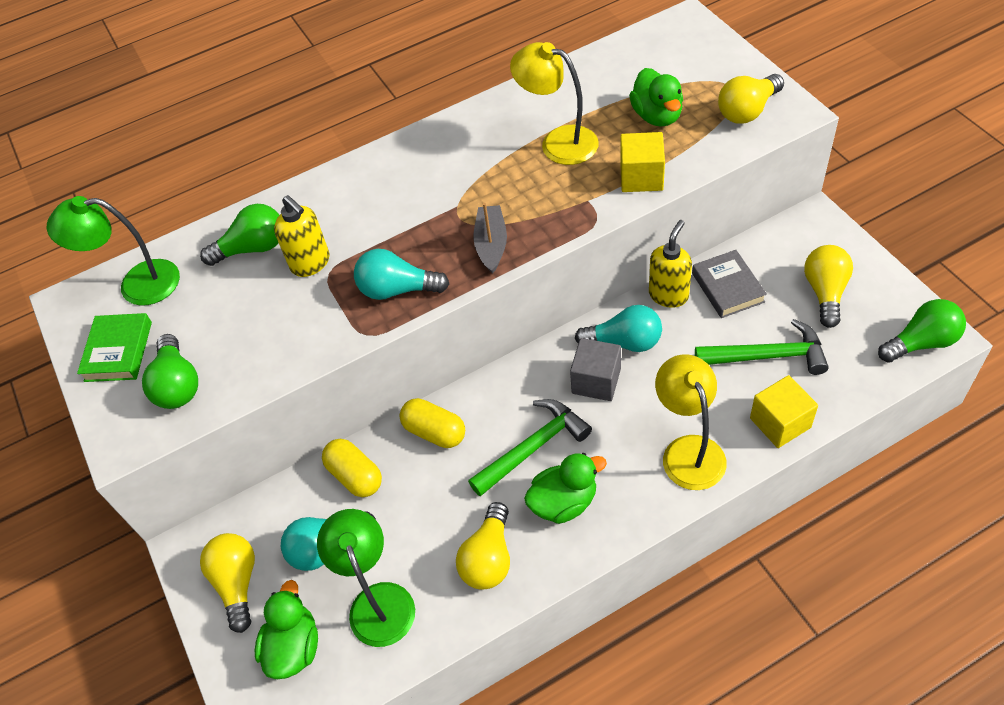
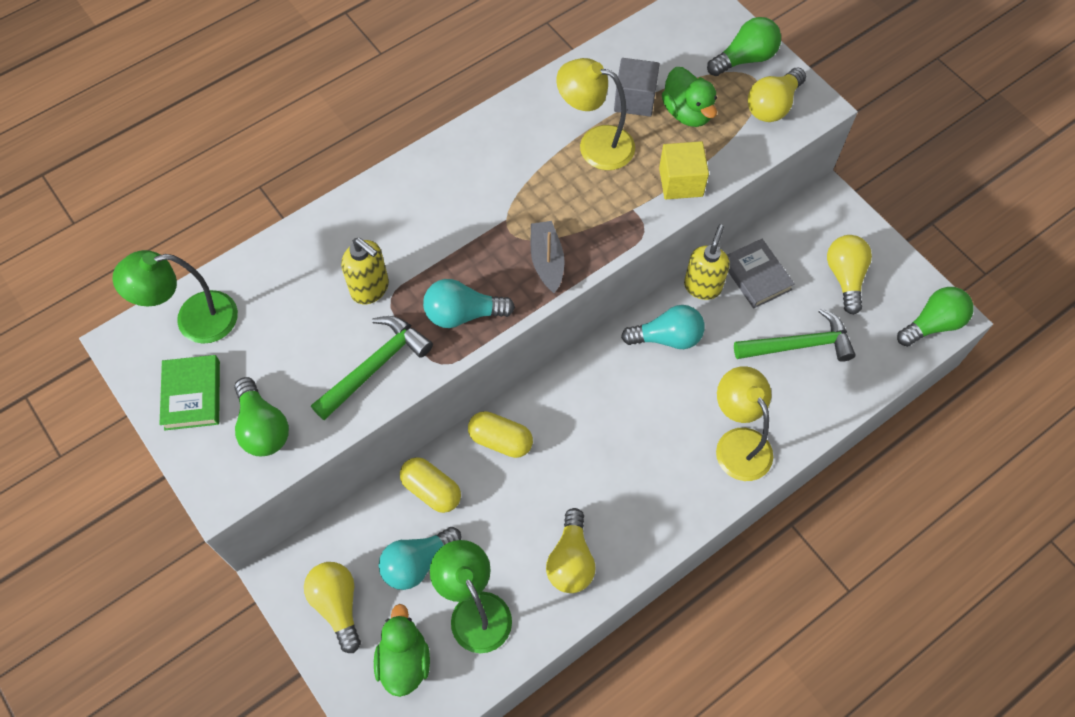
camera: 15 degrees left, 10 degrees up
green light bulb [200,204,279,266] -> green light bulb moved to [707,17,781,76]
green hammer [468,399,592,496] -> green hammer moved to [311,316,433,420]
green duck [524,453,607,524] -> none
grey cube [570,338,621,401] -> grey cube moved to [614,58,660,117]
yellow cube [750,375,818,448] -> none

